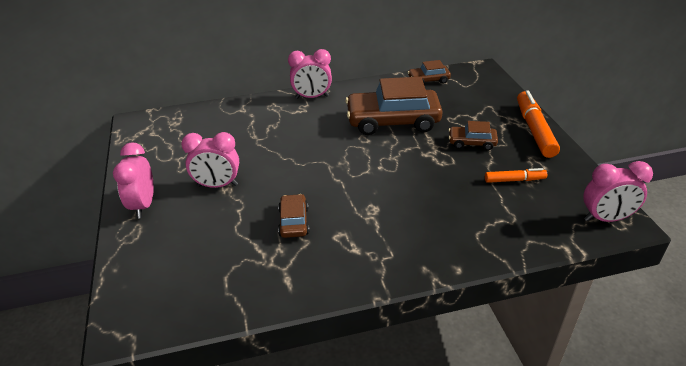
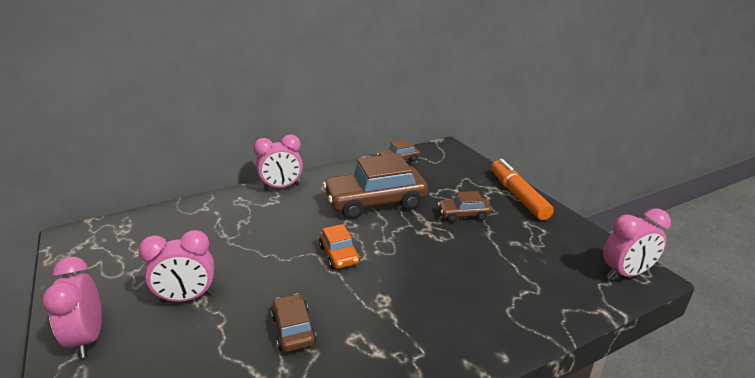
camera: 15 degrees left, 10 degrees down
orange marker [485,168,547,183] -> none
none -> orange car [319,224,360,269]

